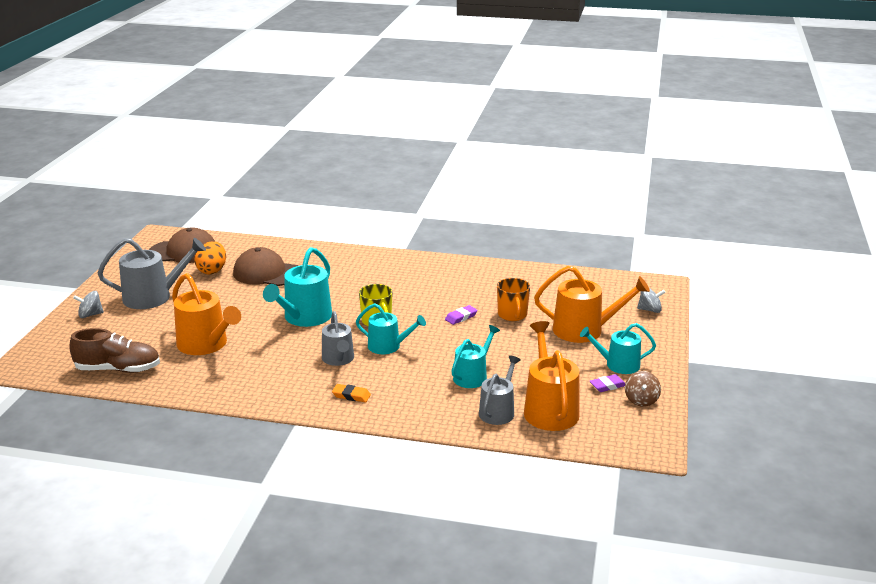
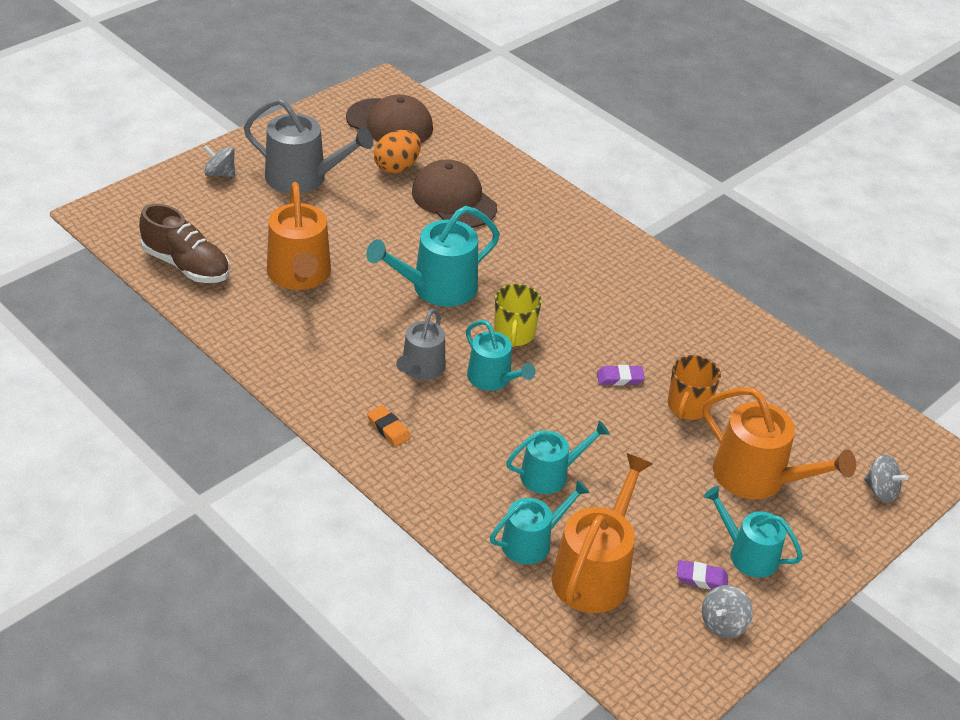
camera: 30 degrees right, 15 degrees up
grey watering can [479,355,521,425] -> turquoise watering can [490,480,590,564]
brown spinning top [625,371,661,407] -> grey spinning top [702,585,753,638]

